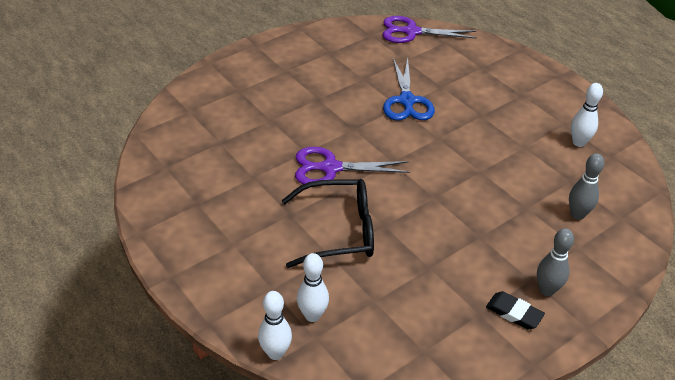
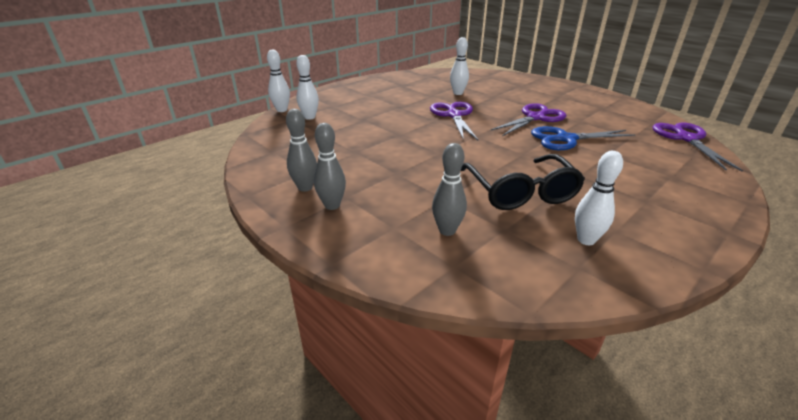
camera: 85 degrees right, 10 degrees down
black glasses [282,179,374,268] -> black glasses moved to [461,154,585,210]
black eraser [486,291,545,330] -> grey bowling pin [286,109,317,192]
none -> white bowling pin [450,37,469,95]
none -> purple scissors [490,103,567,136]

